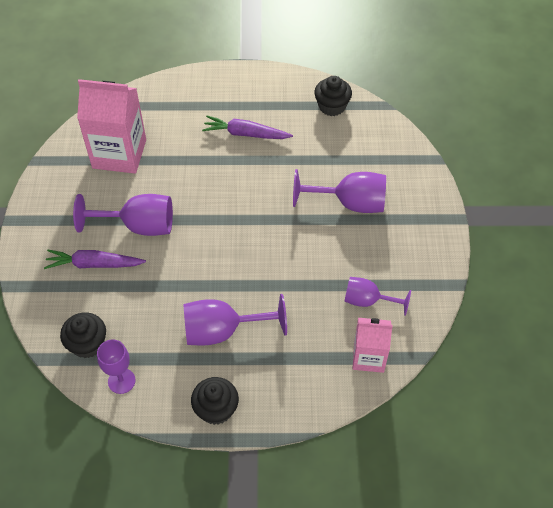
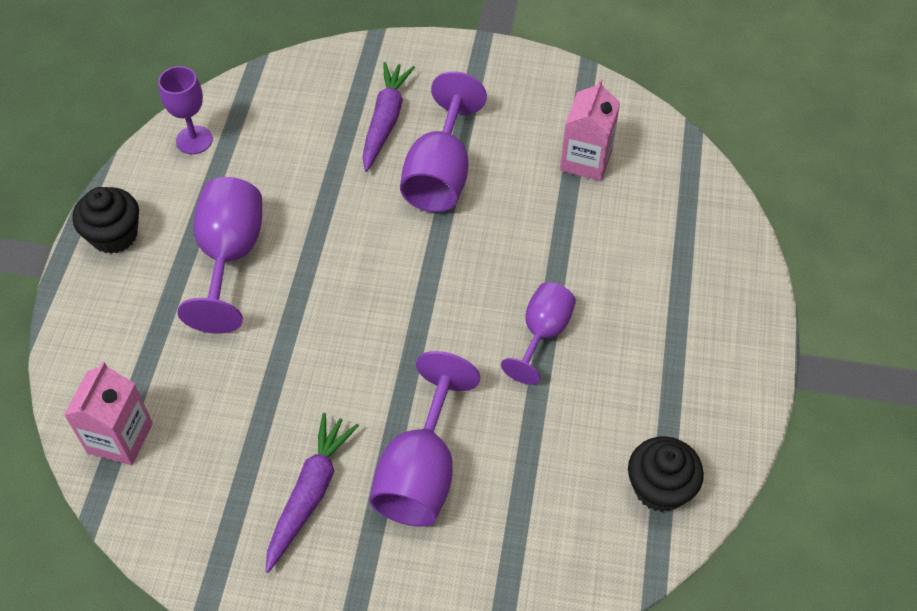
camera: 100 degrees right, 0 degrees up
black cupcake [60,312,106,358] -> none
pink carton [77,79,146,174] -> pink carton [560,79,620,181], size x0.60
purple carrot [202,116,293,139] -> purple carrot moved to [266,413,359,573]
purple goblet [344,277,411,316] -> purple goblet moved to [501,282,576,385]

